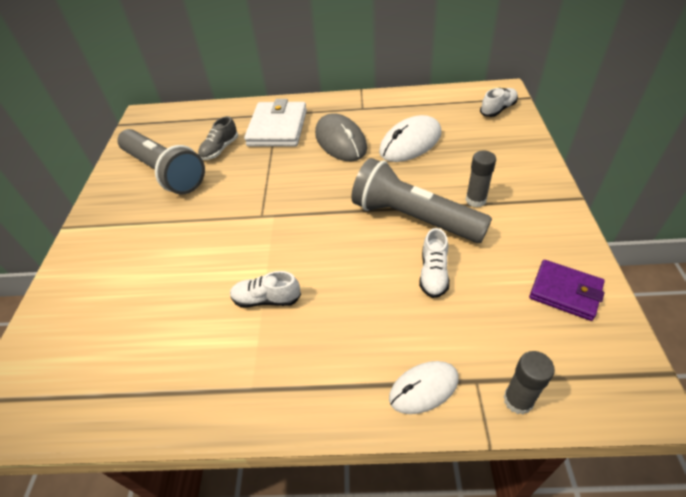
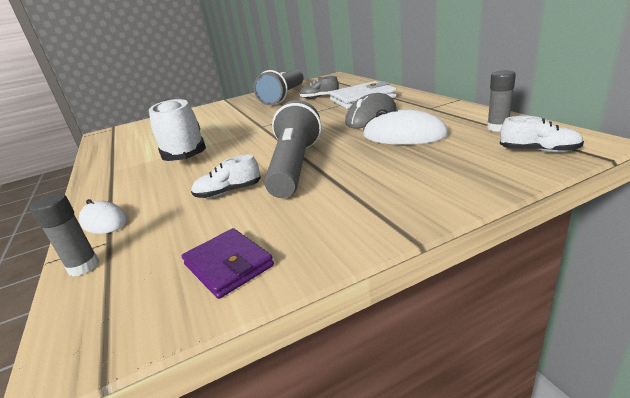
camera: 65 degrees right, 20 degrees down
white shoe [230,271,301,308] -> white shoe [149,99,206,161], size x2.20
grey glue stick [466,150,496,207] -> grey glue stick moved to [487,70,516,132]
purple wallet [529,260,605,321] -> purple wallet turned 45 degrees counterclockwise [182,228,274,299]

